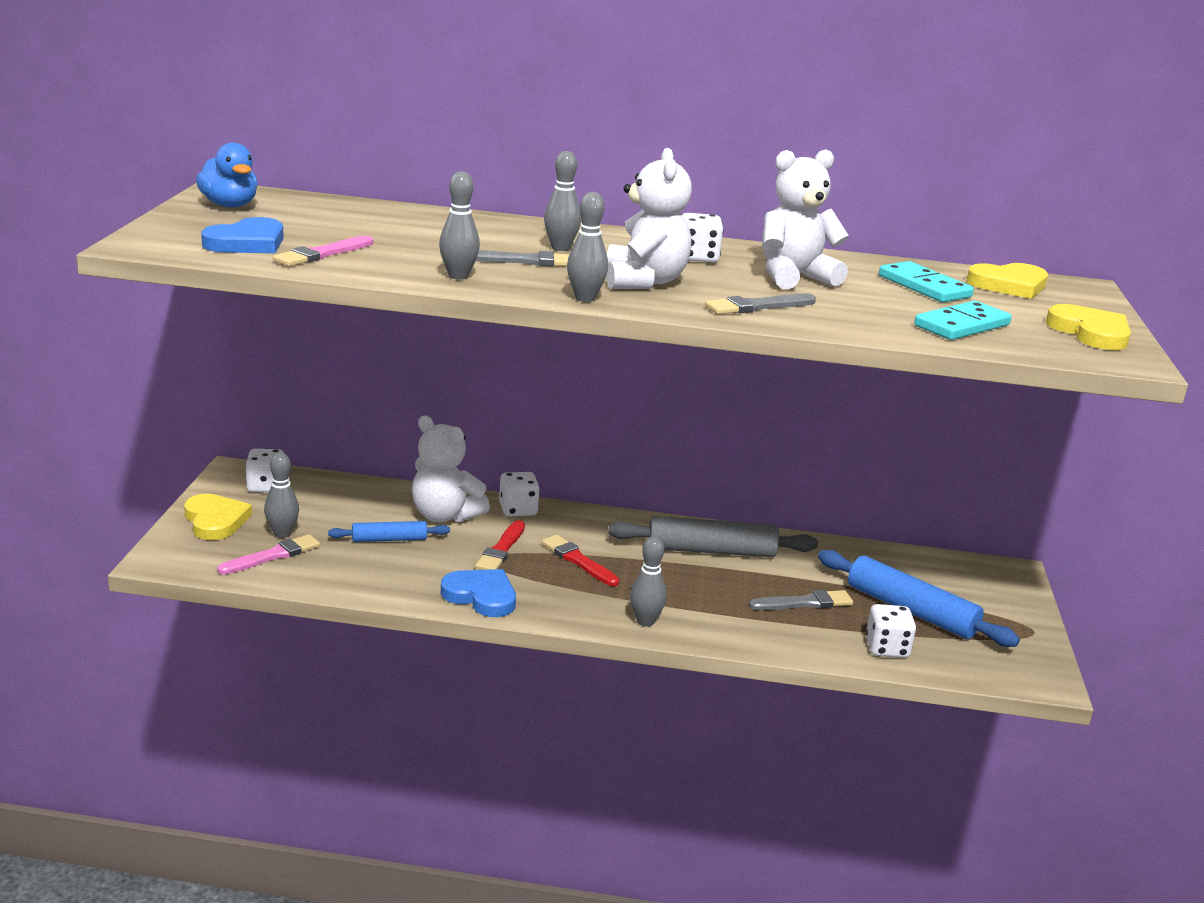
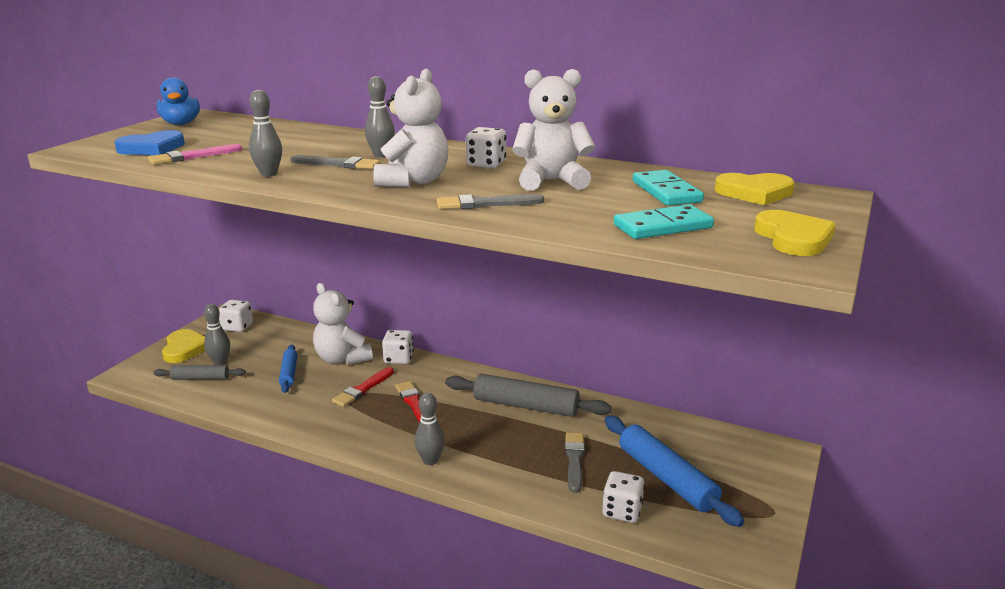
camera: 20 degrees right, 0 degrees up
pink brush [217,534,320,575] -> grey rolling pin [153,365,245,380]
blue rolling pin [328,521,450,542] -> blue rolling pin turned 75 degrees clockwise [279,345,298,393]
blue heart [441,569,516,617] -> none
grey bowling pin [567,192,608,302] -> none
grey brush [749,590,853,610] -> grey brush turned 90 degrees counterclockwise [565,432,585,493]

